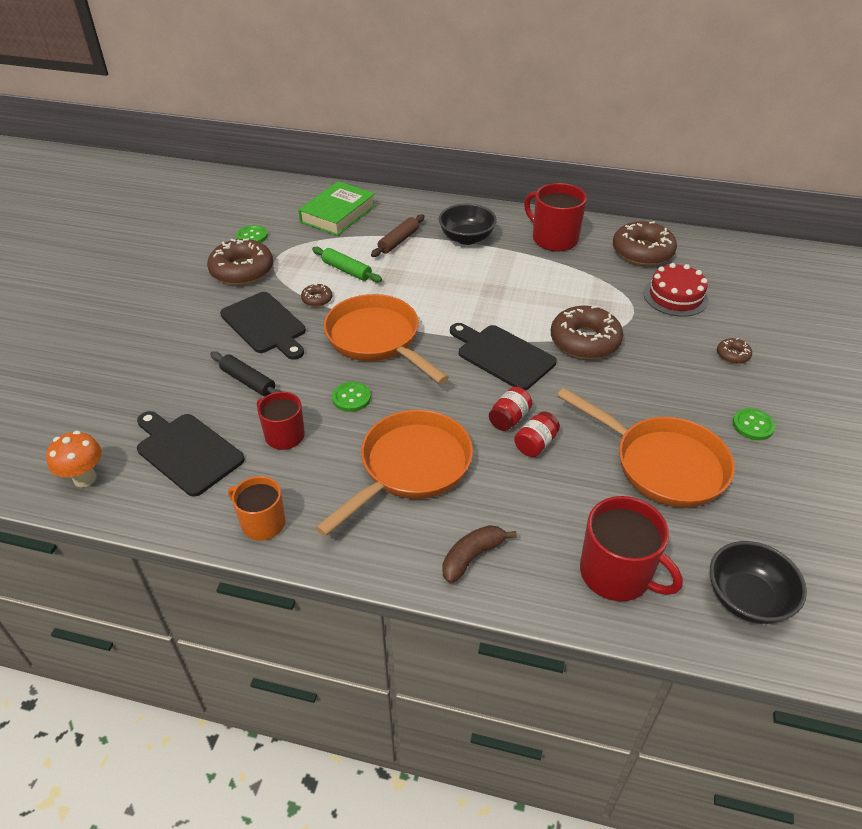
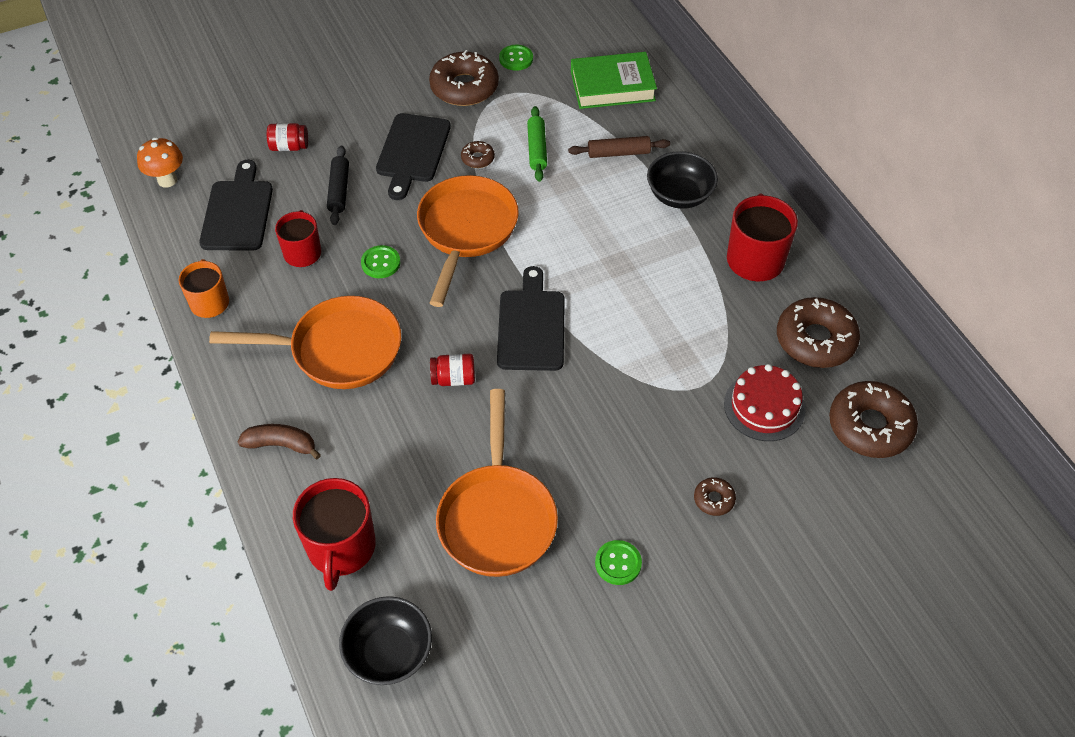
camera: 50 degrees right, 10 degrees up
red jar [514,411,560,457] -> red jar moved to [267,123,308,151]
brown donut [551,306,623,359] -> brown donut moved to [829,381,918,458]

